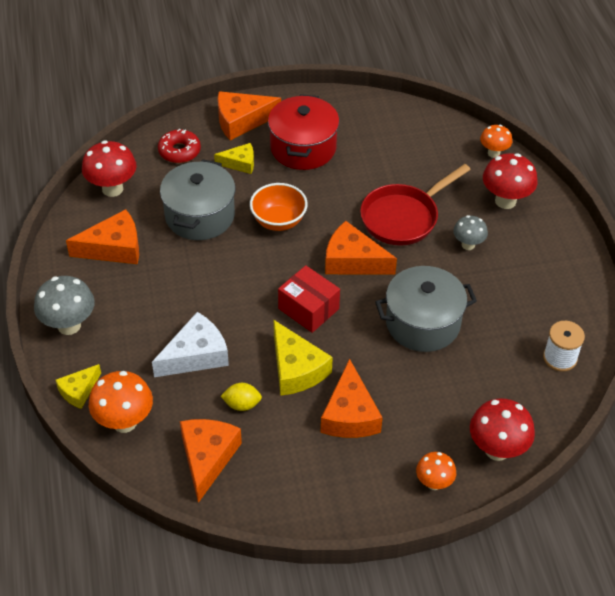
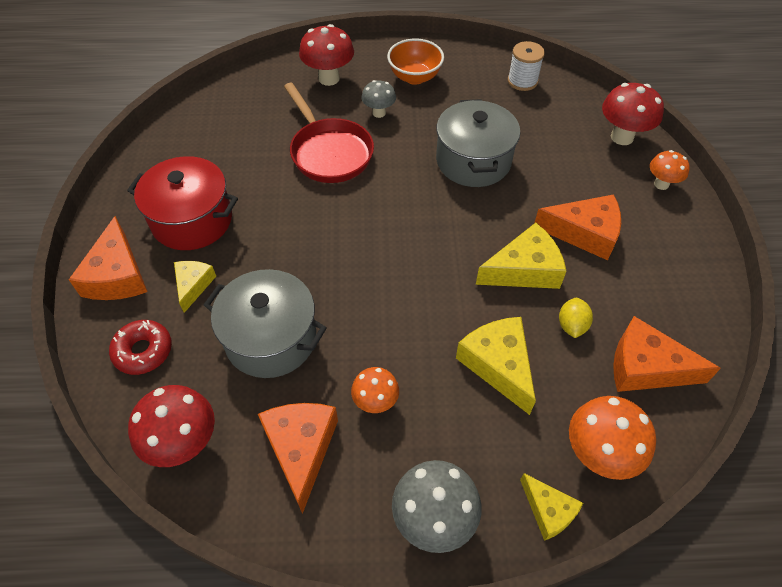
camera: 80 degrees left, 5 degrees up
white cheese [152,312,229,377] -> yellow cheese [456,317,536,415]
orange bowl [250,183,308,231] -> orange bowl moved to [387,39,444,85]
red box [278,265,340,333] -> none
orange cheese [325,221,397,274] -> none
orange mushroom [480,125,512,158] -> orange mushroom moved to [351,367,399,413]

